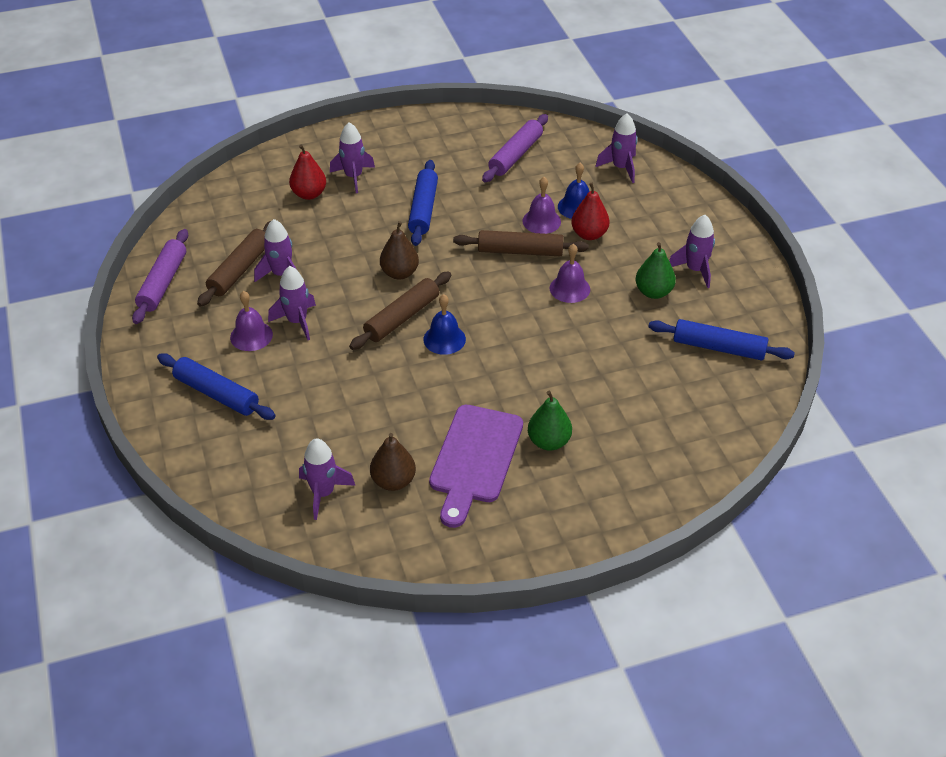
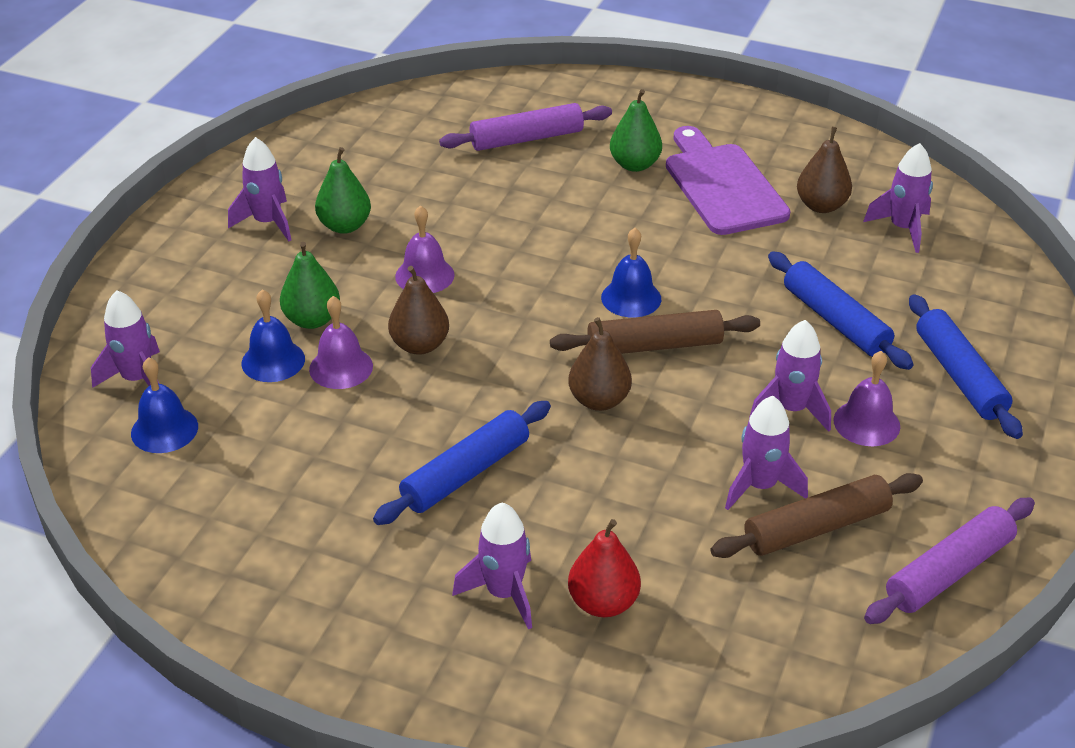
camera: 140 degrees left, 5 degrees down
purple cutting board [429,405,523,528] -> purple cutting board turned 75 degrees counterclockwise [666,126,790,235]
brown rolling pin [453,230,589,256] -> brown pear [388,266,449,355]
purple rolling pin [482,114,548,182] -> purple rolling pin moved to [439,103,612,151]
red pear [571,183,610,240] -> green pear [280,242,340,329]
blue rolling pin [648,319,795,361] -> blue rolling pin moved to [768,251,914,370]
none -> blue bell [131,357,198,453]

